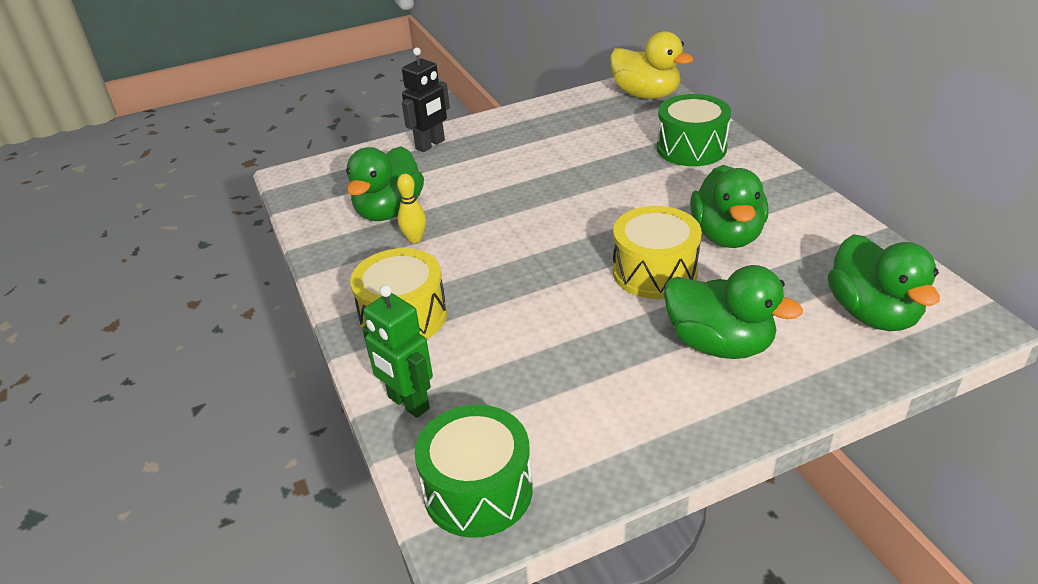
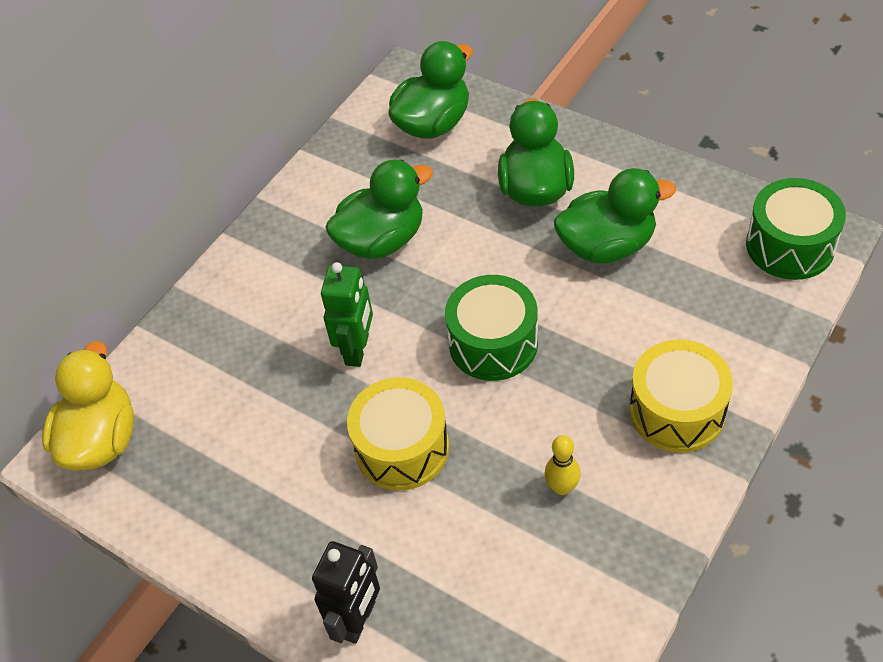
camera: 120 degrees left, 15 degrees up
green duck [346,146,424,221] -> green duck moved to [554,168,676,264]
green robot [362,285,433,418] -> green robot moved to [321,262,373,367]
black robot [402,47,450,152] -> black robot turned 105 degrees clockwise [312,541,380,644]
yellow drum [613,206,702,299] -> yellow drum moved to [347,377,449,491]
green drum [657,94,731,166] -> green drum moved to [445,275,538,381]

